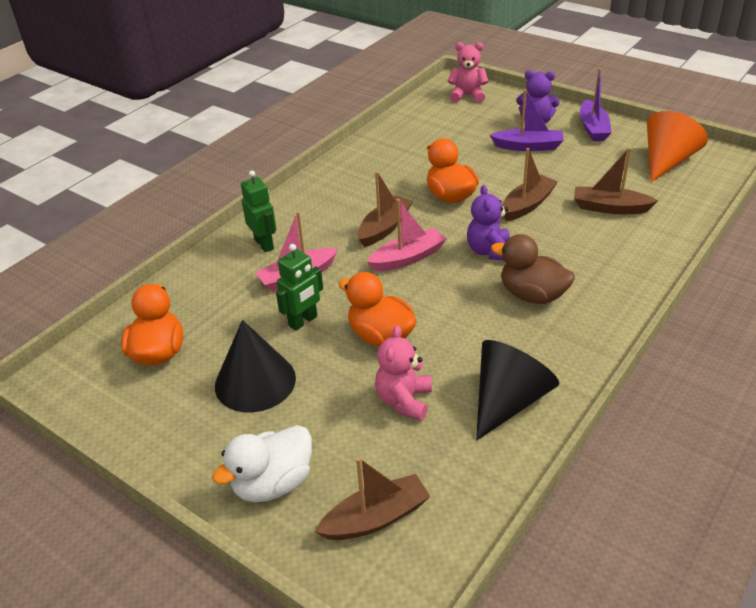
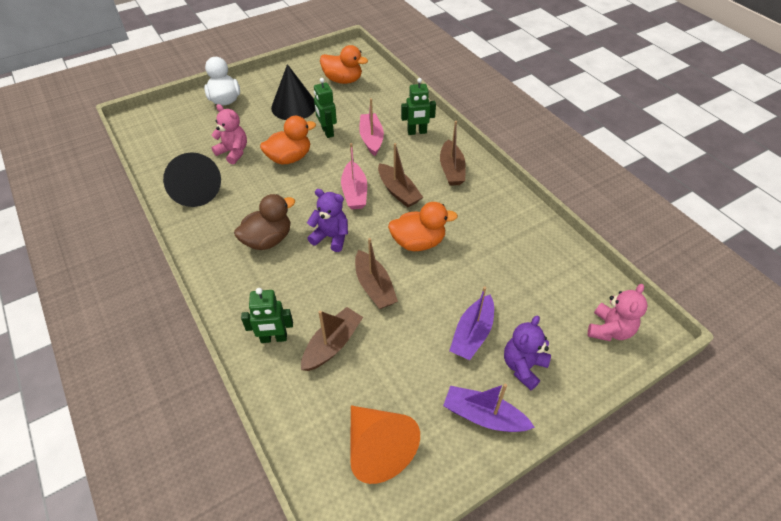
camera: 110 degrees right, 10 degrees up
brown boat [315,457,430,540] -> brown boat moved to [440,121,466,186]
none -> green robot [241,288,293,343]

